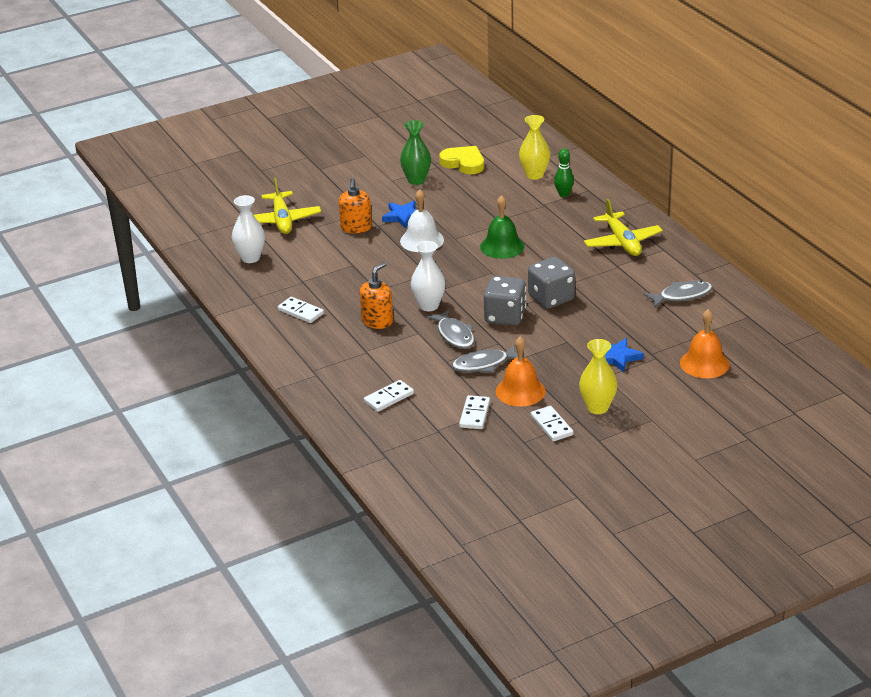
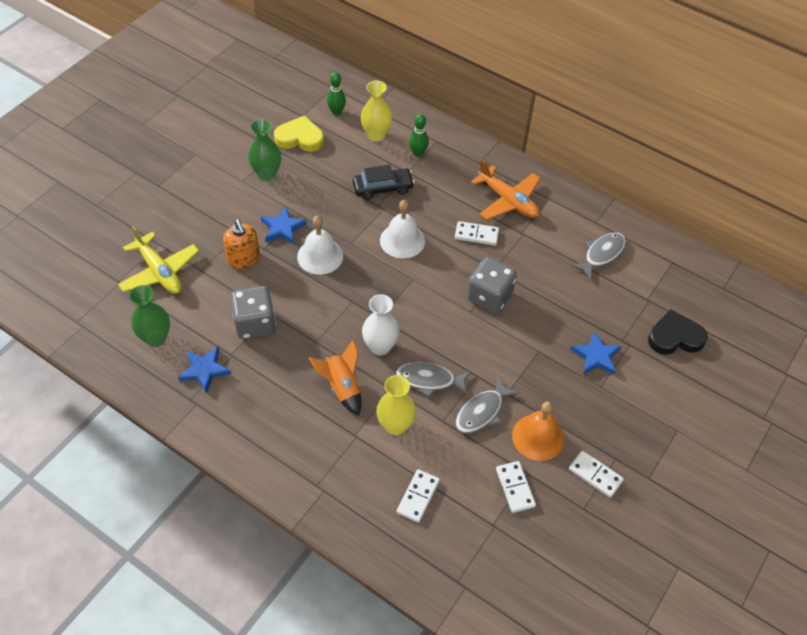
camera: 30 degrees left, 20 degrees up
white vase [232,195,265,263] -> green vase [129,285,170,347]
white domino [278,297,324,323] -> white domino moved to [455,221,499,246]
orange soap dispenser [360,262,393,329] -> orange rocket [309,339,361,416]
grey fish [426,309,474,349] -> grey fish turned 150 degrees clockwise [395,362,471,397]
green bell [480,195,524,259] -> white bell [380,200,425,259]
grey dice [484,276,526,326] -> grey dice moved to [230,286,276,339]
yellow vase [579,339,617,414] -> yellow vase moved to [376,375,416,435]
yellow plane [584,199,663,256] -> orange plane [471,159,540,220]
orange bell [680,309,730,378] -> black heart [648,309,708,355]
none -> blue star [178,347,231,393]
none -> green bowling pin [327,72,346,115]
none -> black car [353,165,415,200]

